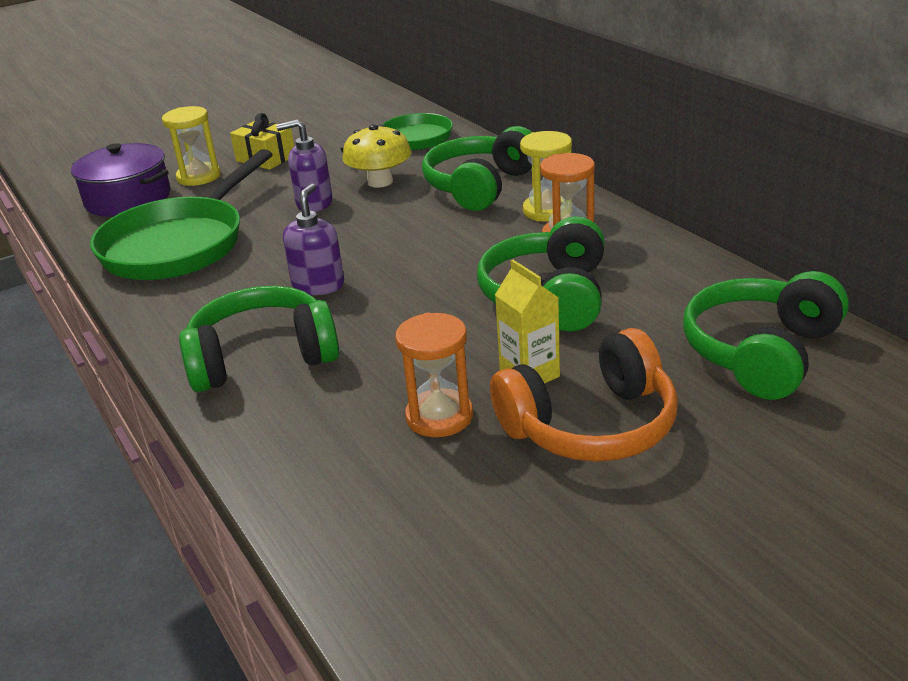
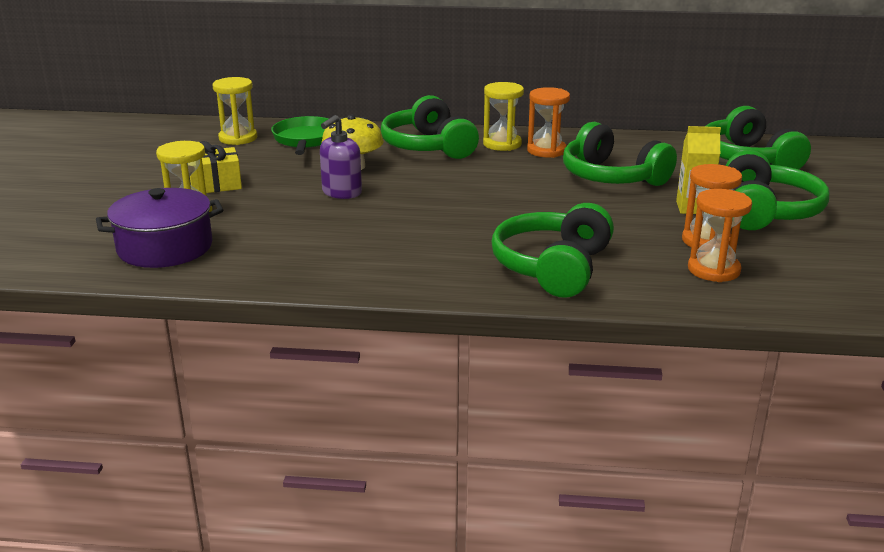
camera: 55 degrees left, 5 degrees down
green pan [90,149,273,280] -> none
purple soap dispenser [283,183,344,295] -> none
orange headphones [490,328,678,462] -> green headphones [726,150,830,230]
none -> yellow hourglass [212,77,257,145]
none -> orange hourglass [688,189,752,282]

